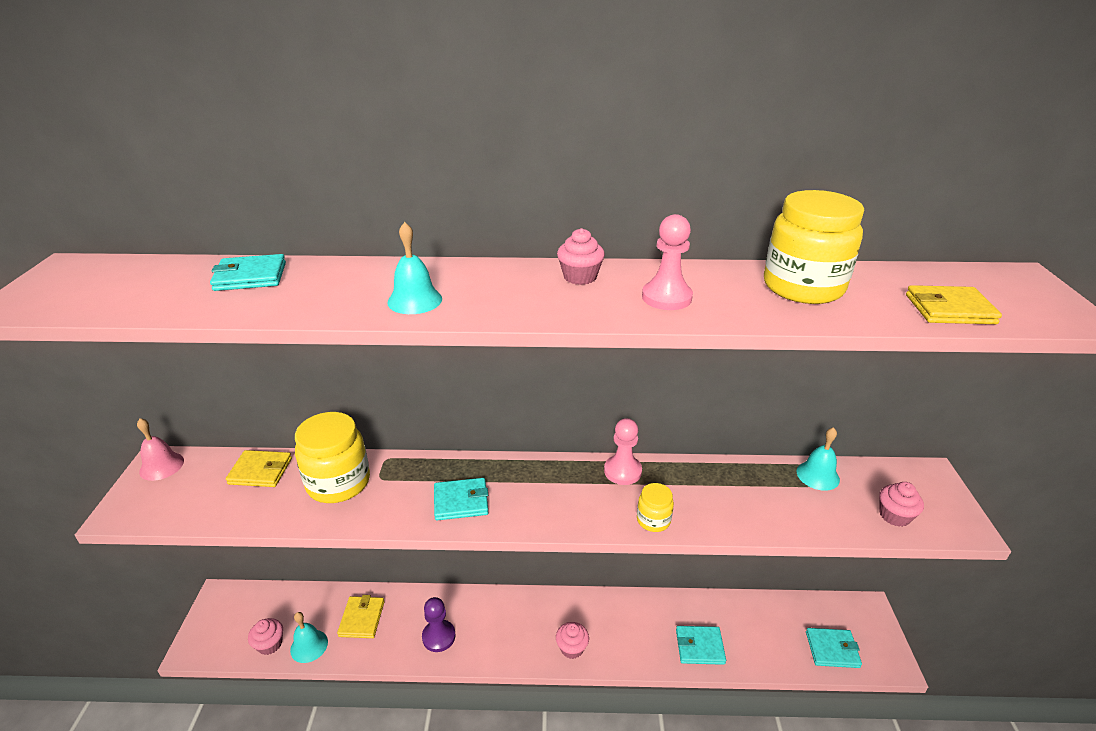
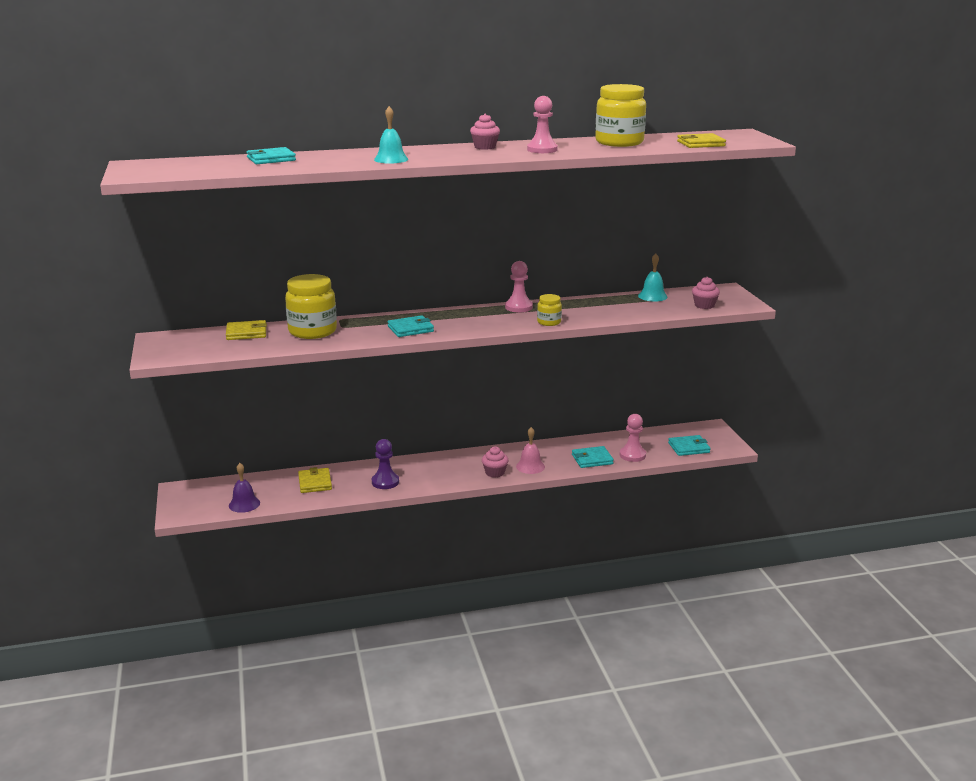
camera: 15 degrees left, 10 degrees down
pink bell [137,418,184,481] -> pink bell moved to [516,427,545,474]
pink cupcake [248,618,283,655] -> purple bell [229,463,260,513]
turquoise bell [290,612,328,663] -> none
none -> pink pawn [620,414,646,462]

